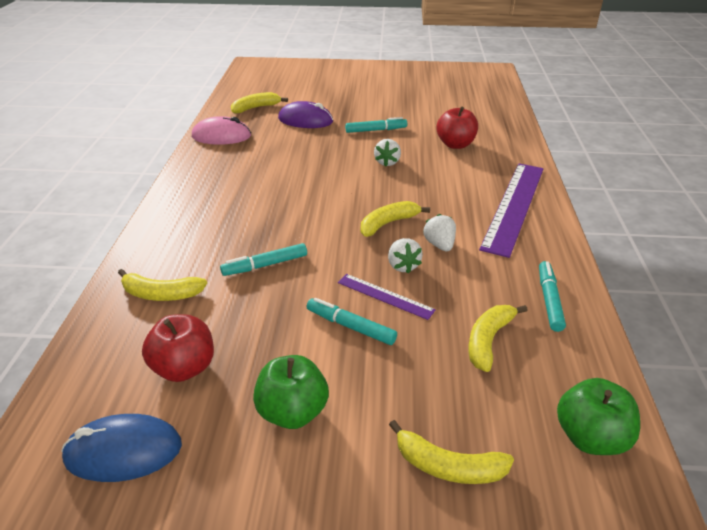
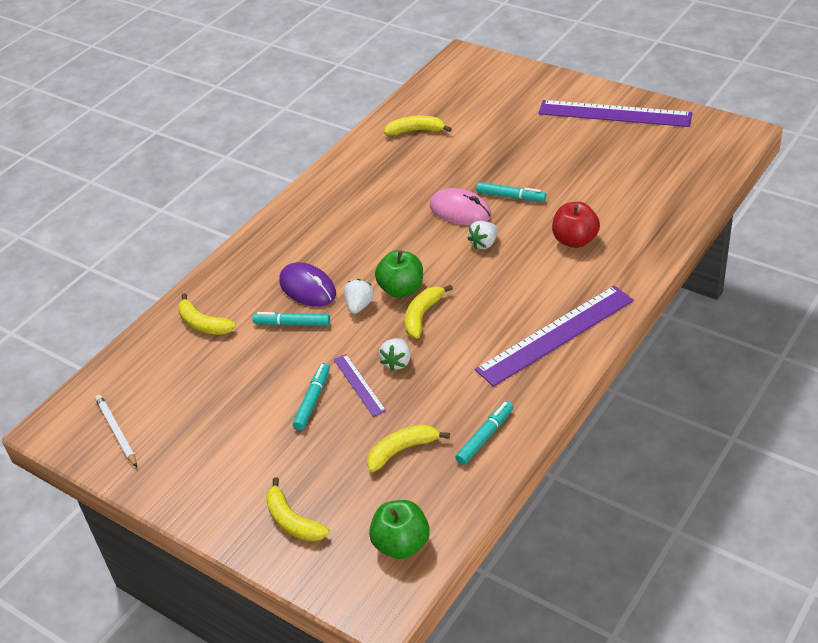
camera: 35 degrees right, 5 degrees up
blue mouse [61,414,182,482] -> white pencil [95,395,137,467]
red apple [142,314,214,382] -> none
pink mouse [192,116,251,145] -> pink mouse moved to [430,188,492,225]
green apple [253,355,329,429] -> green apple moved to [375,250,423,298]
purple mouse [278,101,333,128] -> purple mouse moved to [279,262,336,307]
turquoise marker [307,298,397,345] -> turquoise marker turned 45 degrees clockwise [293,363,330,430]
yellow banana [361,201,430,237] -> yellow banana turned 60 degrees counterclockwise [405,285,453,339]
white strawberry [424,214,456,251] -> white strawberry moved to [344,279,374,314]
none -> purple ruler [538,100,692,127]

